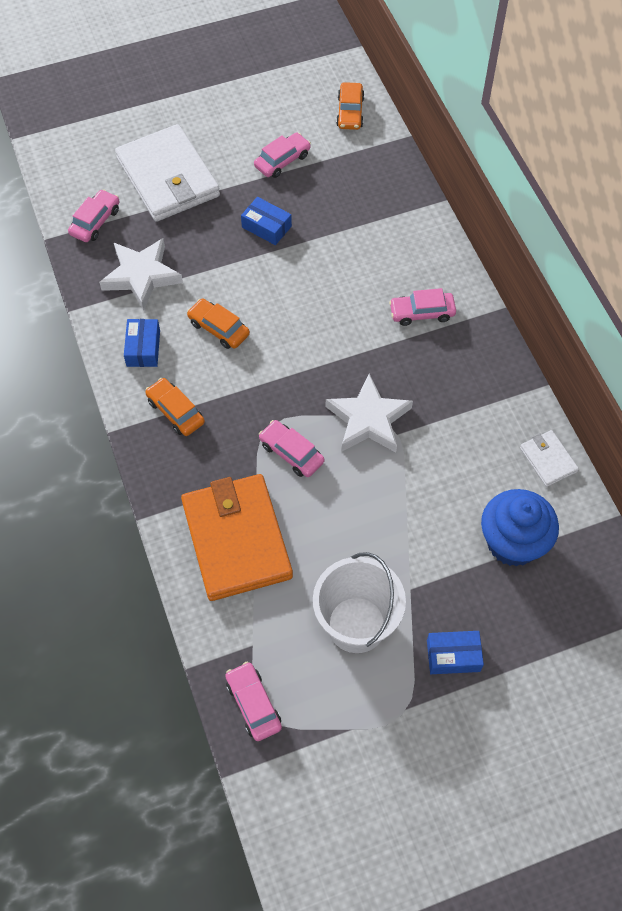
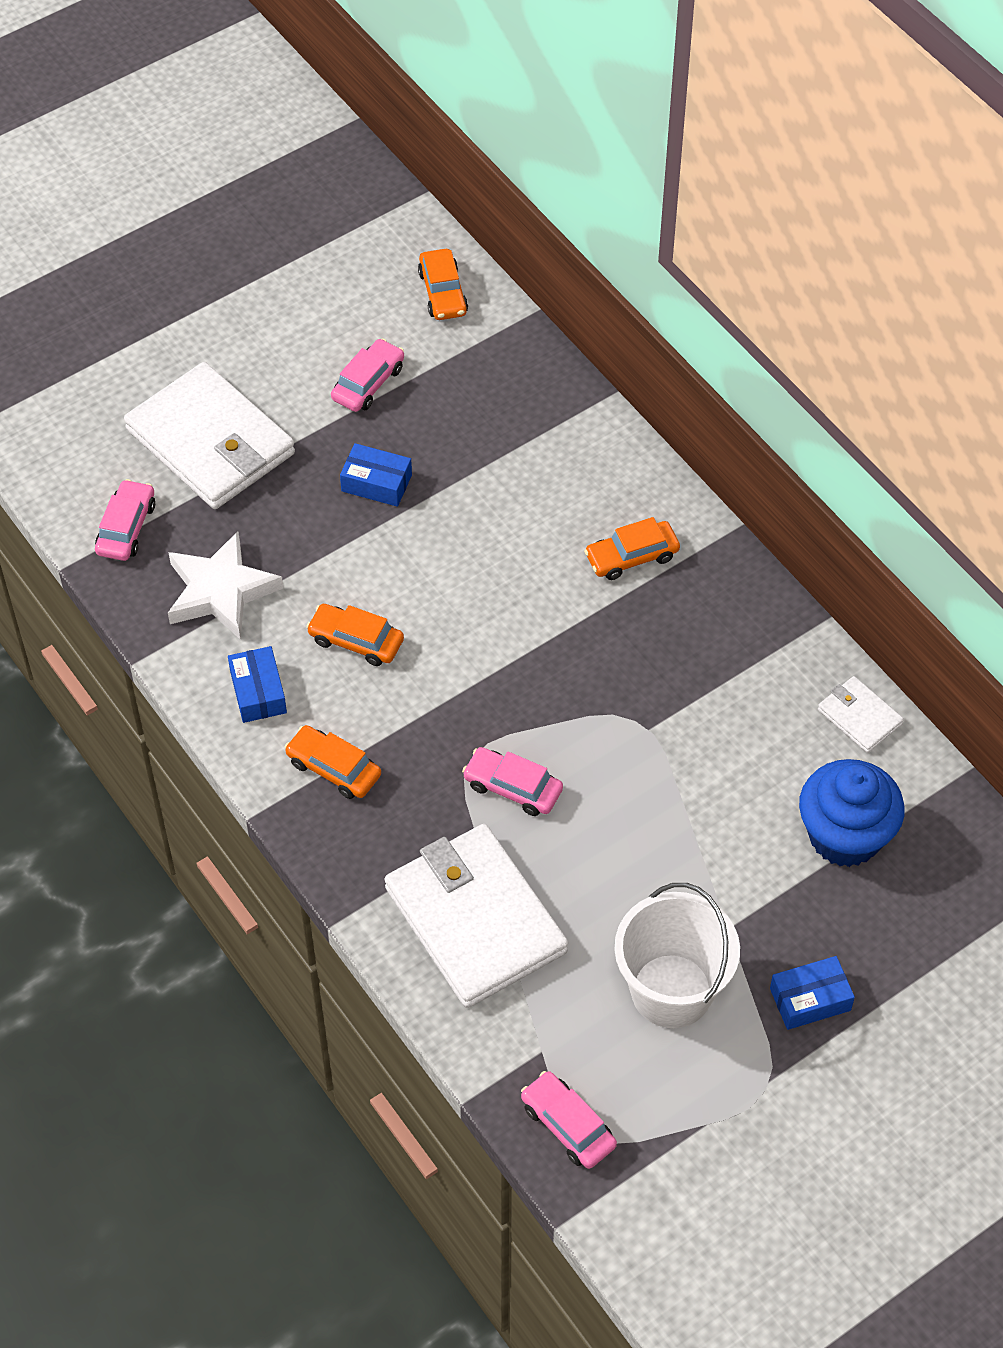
camera: 15 degrees left, 5 degrees down
orange wallet [181,474,293,601] -> white wallet [385,824,568,1008]
white star [326,374,413,453] -> none
pink car [389,288,456,326] -> orange car [584,517,680,580]

